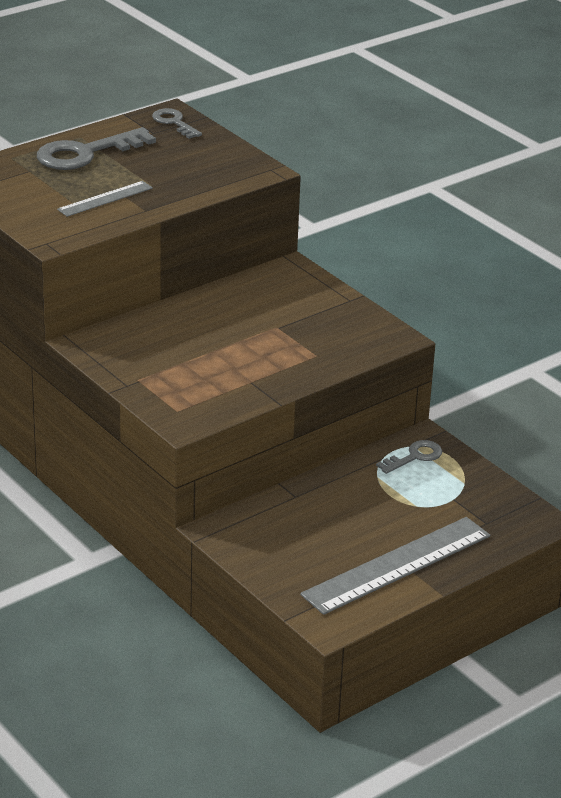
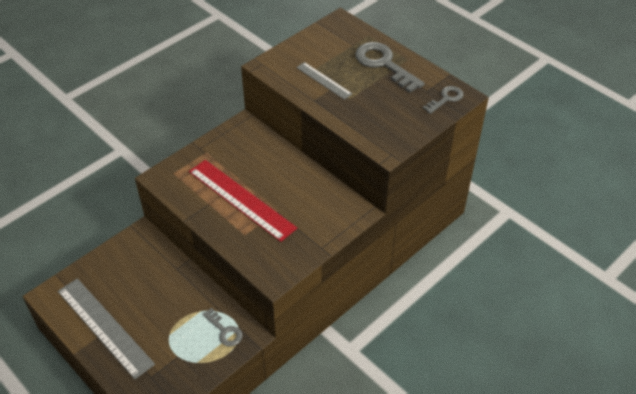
camera: 85 degrees right, 15 degrees up
none -> red ruler [189,160,297,242]

